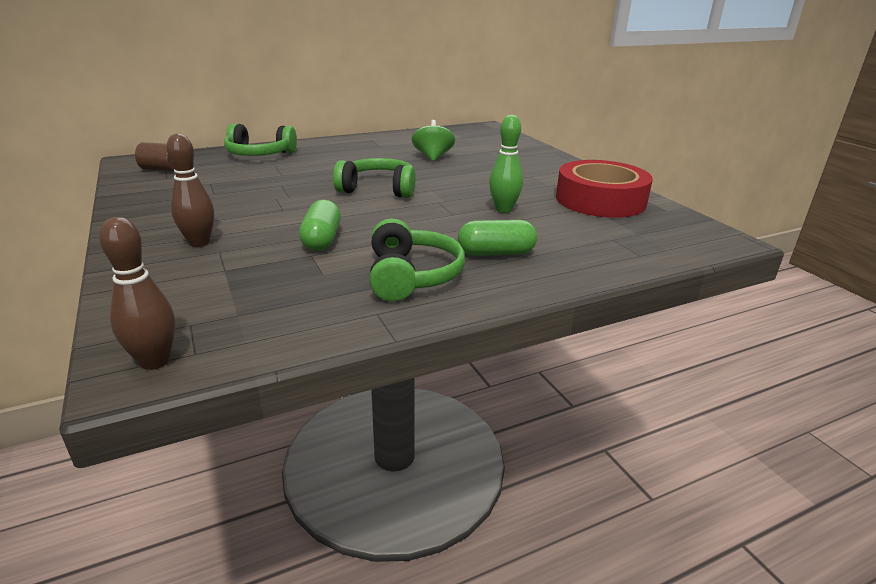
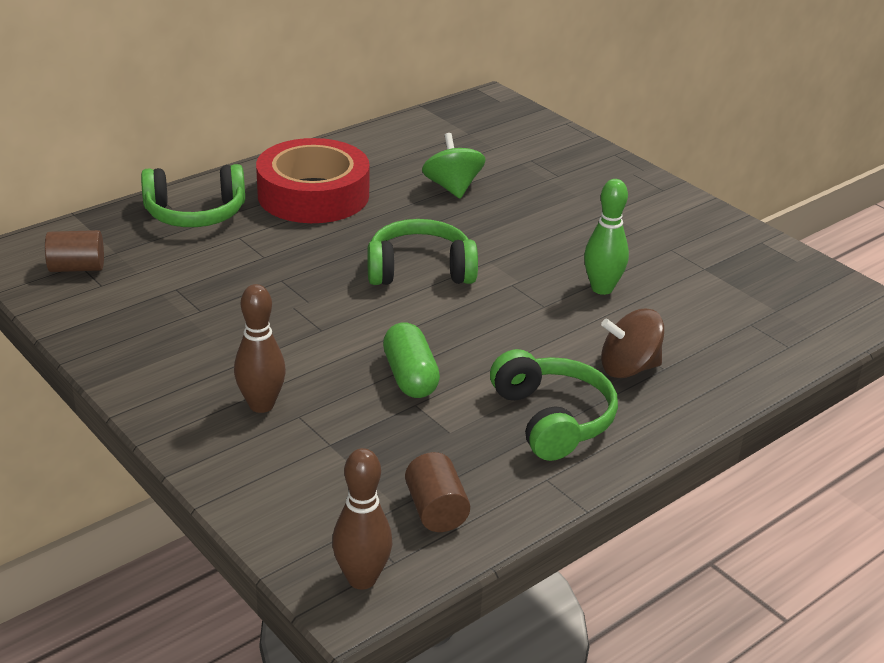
camera: 15 degrees left, 5 degrees up
green capsule [458,220,537,256] -> brown spinning top [601,309,664,378]
red tape [556,160,653,218] -> red tape moved to [256,138,370,223]
none -> brown cylinder [405,452,470,532]

